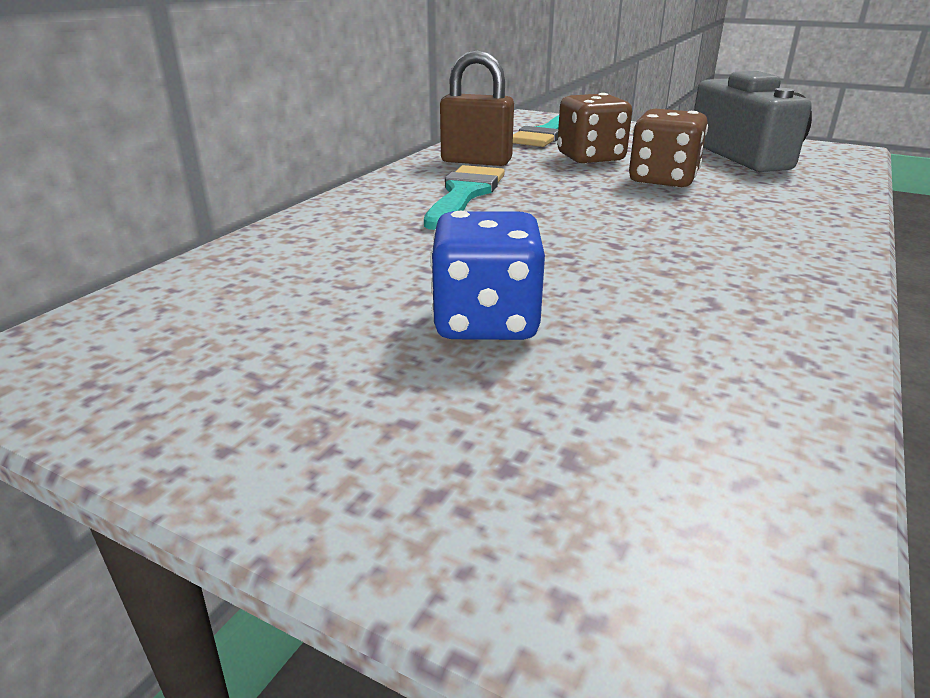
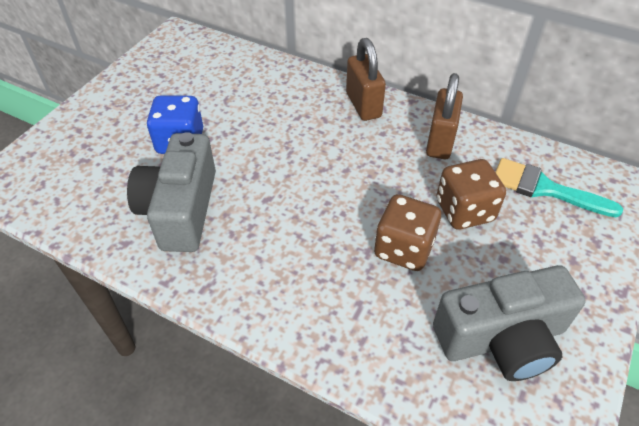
camera: 90 degrees right, 20 degrees up
turquoise brush [424,165,505,230] -> none
none -> grey camera [127,132,216,252]
none -> brown padlock [346,38,386,121]

